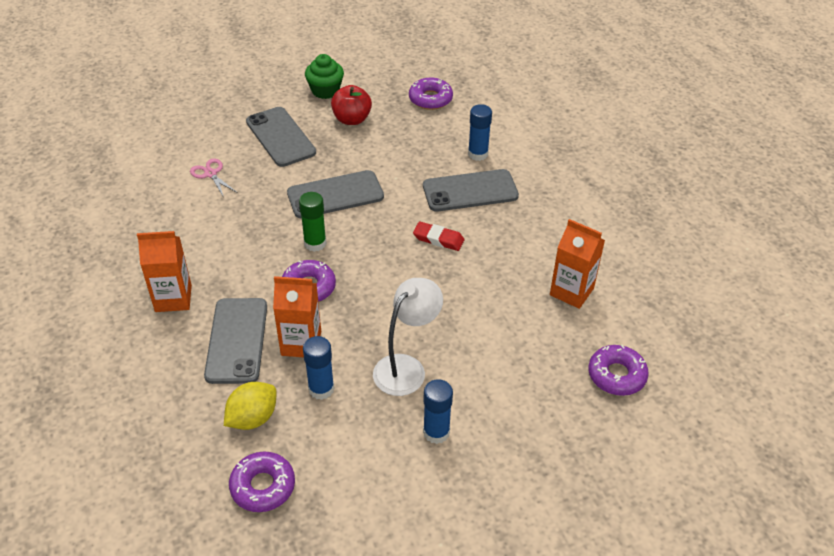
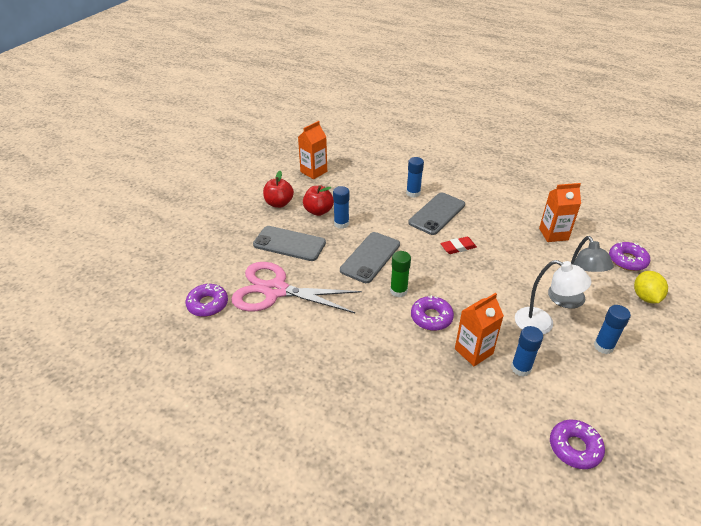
camera: 40 degrees left, 5 degrees down
orange carton [137,231,192,312] -> orange carton moved to [298,121,327,179]
pink scissors [190,159,238,198] -> pink scissors [231,262,362,313], size x2.48
grey phone [204,298,267,384] -> none
yellow lemon [224,382,277,430] -> yellow lemon moved to [634,271,668,303]
green cupcake [305,54,344,99] -> red apple [263,171,294,208]
white lamp [373,278,443,396] -> white lamp turned 120 degrees clockwise [515,260,591,335]
purple donut [409,77,453,110] -> purple donut moved to [185,284,228,317]
none -> blue glue stick [333,186,349,229]
none -> grey lamp [548,236,614,309]

